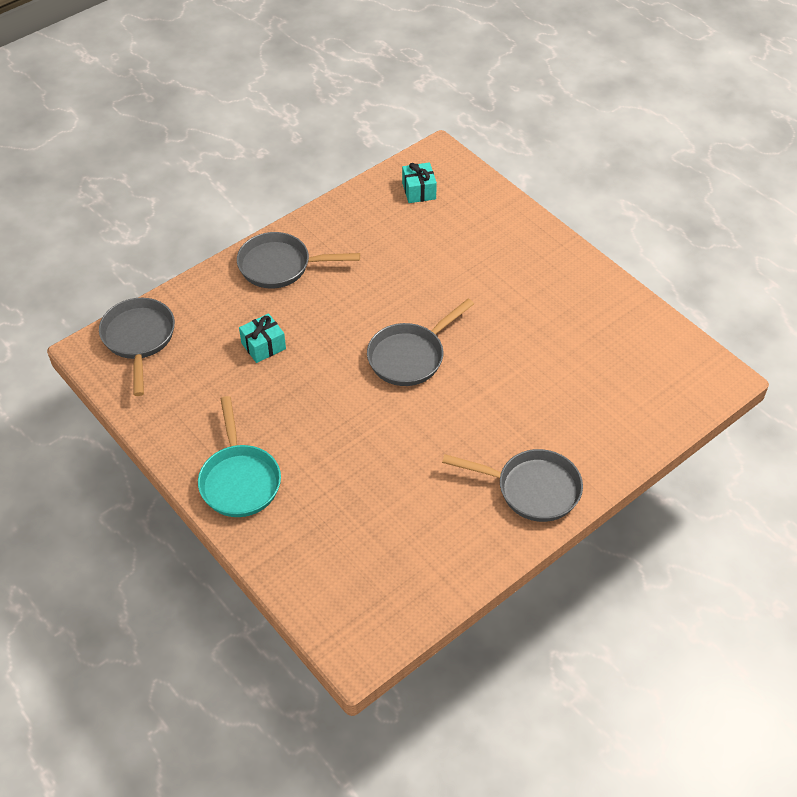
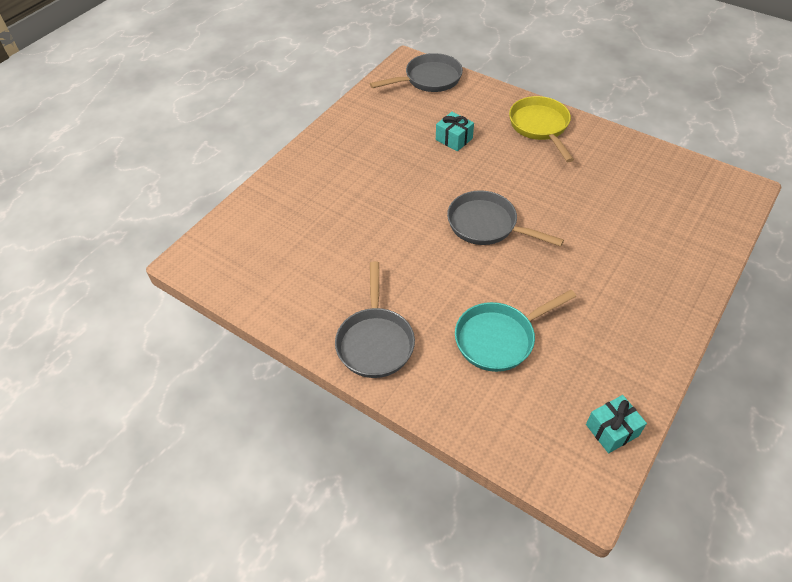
camera: 75 degrees right, 0 degrees up
turquoise pan [198,396,281,517] -> turquoise pan moved to [455,290,576,372]
grey pan [237,232,360,289] -> yellow pan [509,96,574,162]
turquoise gift [402,162,437,203] -> turquoise gift moved to [586,395,647,453]

